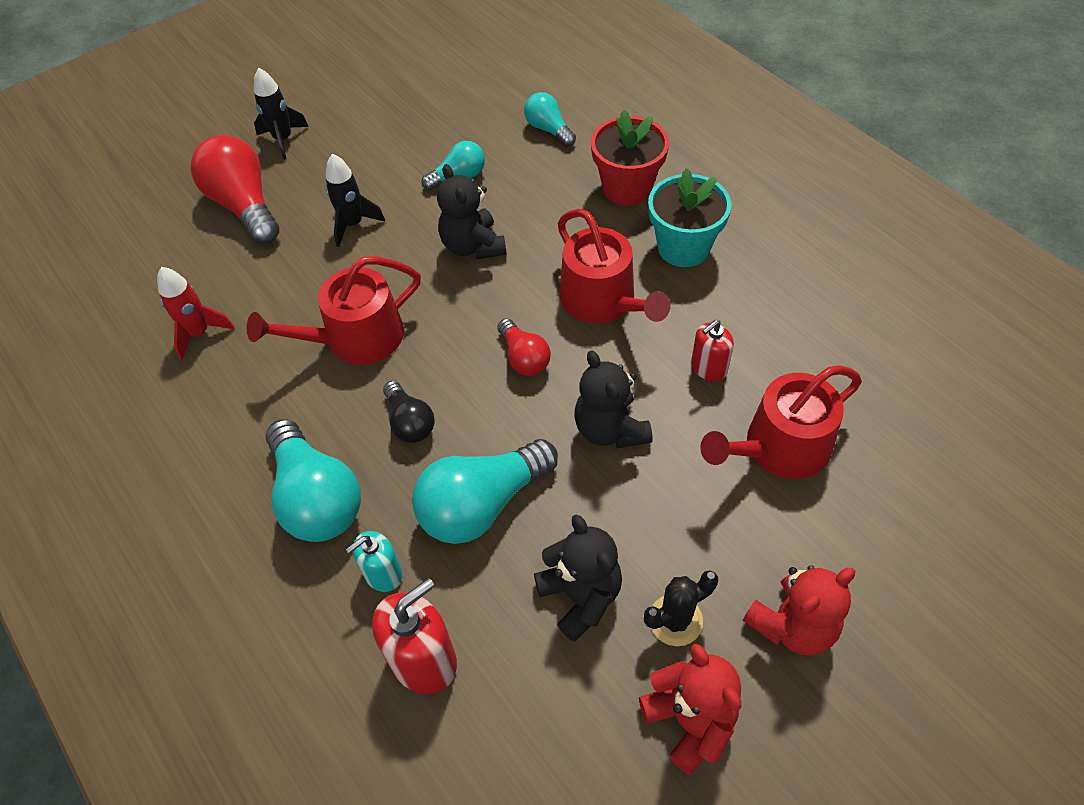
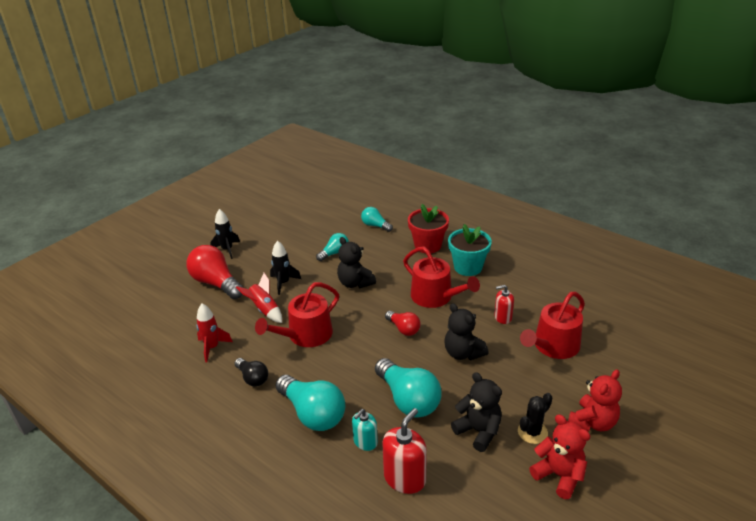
camera: 15 degrees left, 20 degrees down
black light bulb [383,381,435,443] -> black light bulb moved to [235,358,268,387]
turquoise light bulb [412,439,558,544] -> turquoise light bulb turned 75 degrees counterclockwise [375,358,442,418]
red soap dispenser [691,320,734,381] -> red soap dispenser turned 45 degrees clockwise [494,285,514,324]
none -> red rocket [236,272,282,323]

